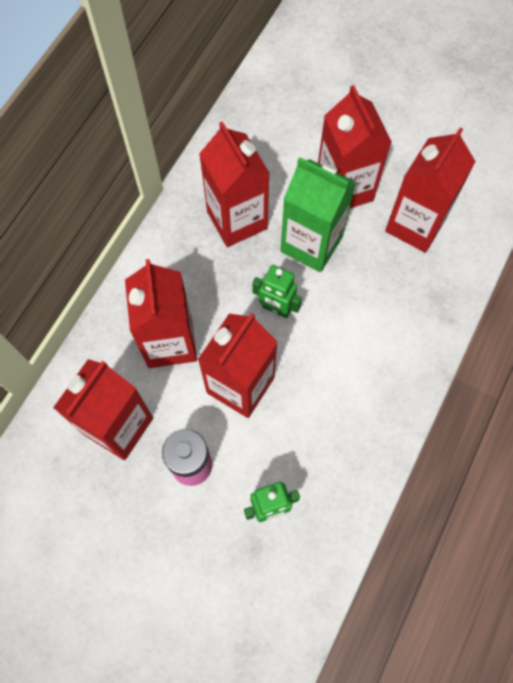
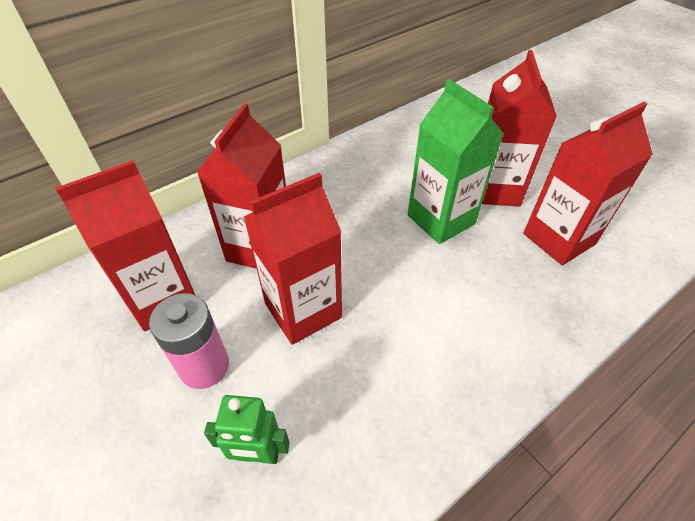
camera: 25 degrees right, 20 degrees down
red carton [199,121,270,247] -> none
green robot [253,265,302,318] -> none

